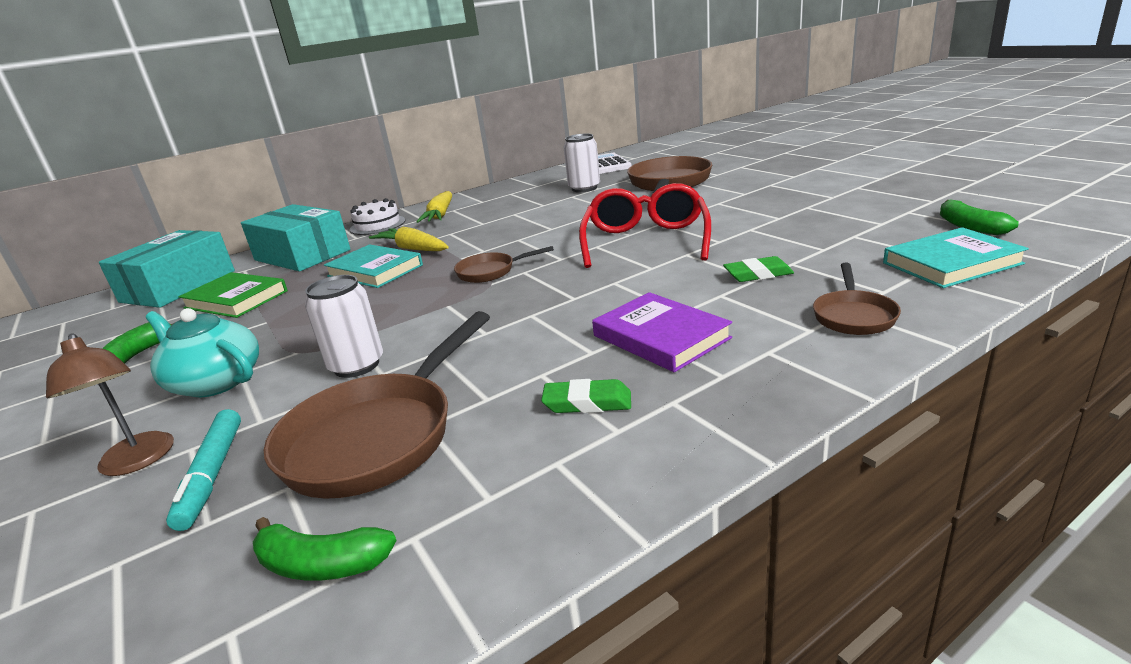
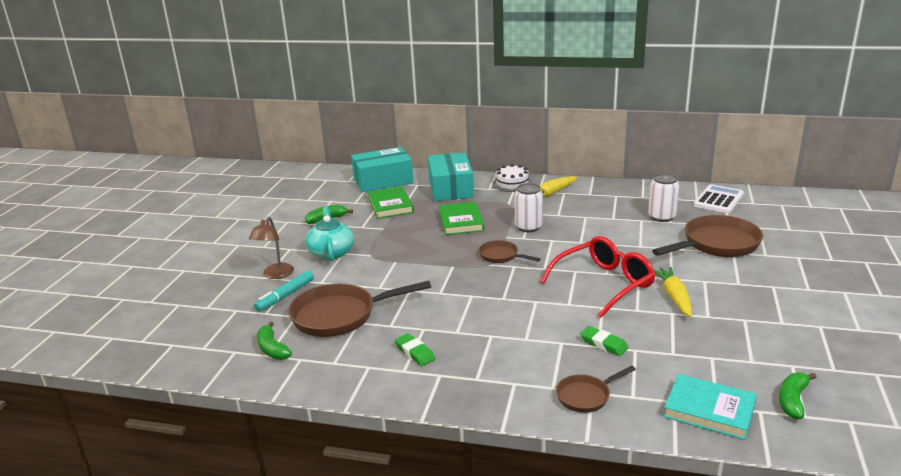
camera: 45 degrees right, 0 degrees up
white can [305,275,383,378] -> white can moved to [515,183,543,232]
turquoise book [324,244,423,288] -> green book [439,202,484,235]
yellow carrot [369,227,449,251] -> yellow carrot moved to [654,267,692,317]
purple book [592,292,732,372] -> none

